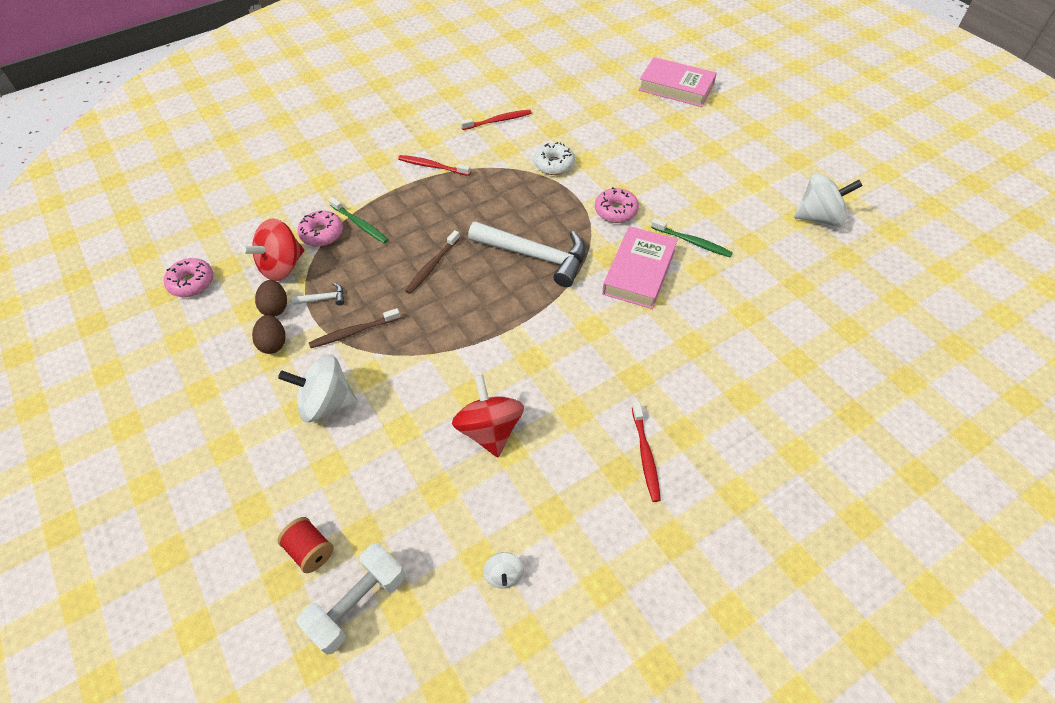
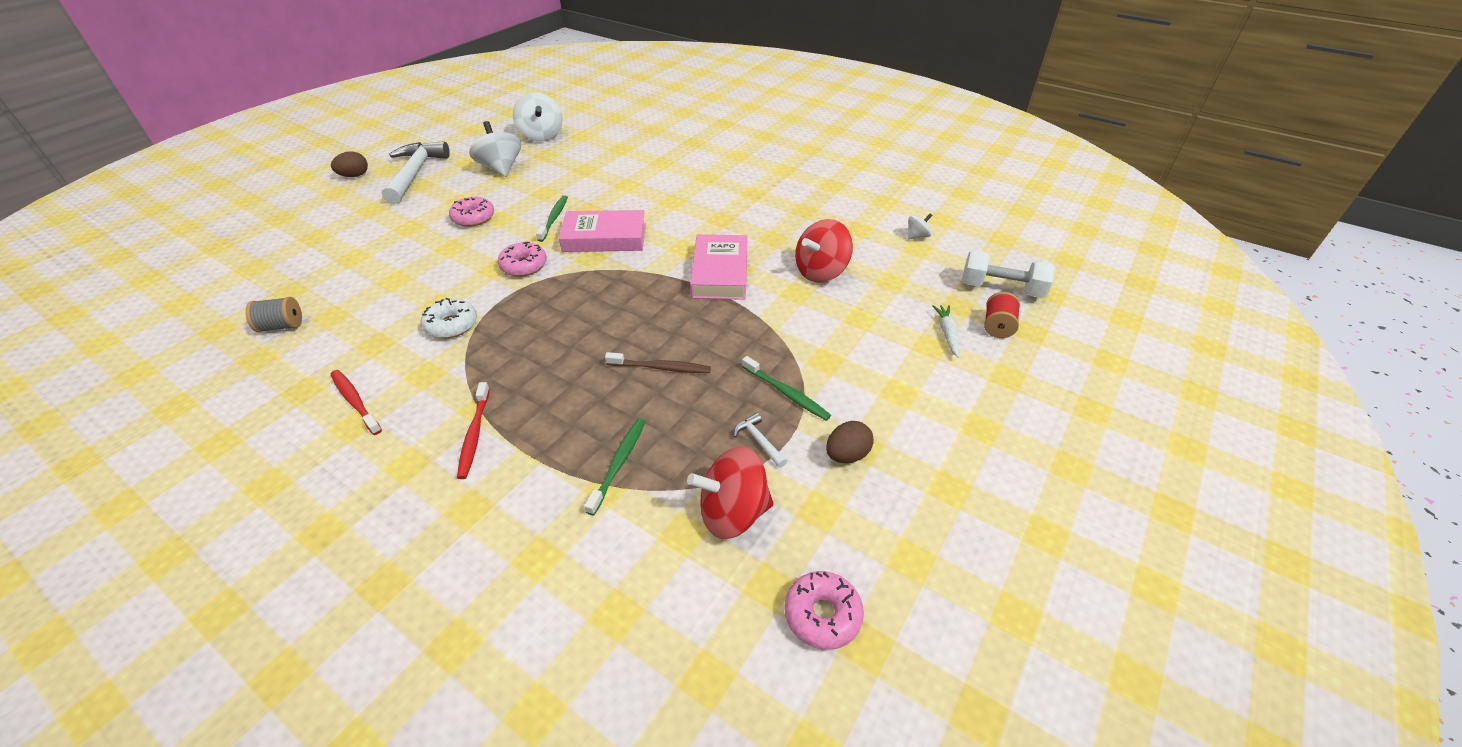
camera: 115 degrees left, 10 degrees down
red spinning top [241,218,304,281] -> red spinning top turned 150 degrees clockwise [687,446,774,539]
brown egg [255,280,287,317] -> brown egg moved to [331,151,368,177]
white spinning top [278,354,358,422] -> white spinning top moved to [513,92,563,142]
pink donut [297,211,343,246] -> pink donut moved to [449,197,494,227]
brown toothbrush [309,308,401,348] -> green toothbrush [742,356,831,421]
white hammer [468,221,586,287] -> white hammer moved to [382,141,450,204]
red toothbrush [632,402,661,502] -> none
pink book [638,57,717,107] -> pink book moved to [690,234,748,300]
none -> grey spool [245,297,302,332]
none -> white carrot [932,305,959,358]

